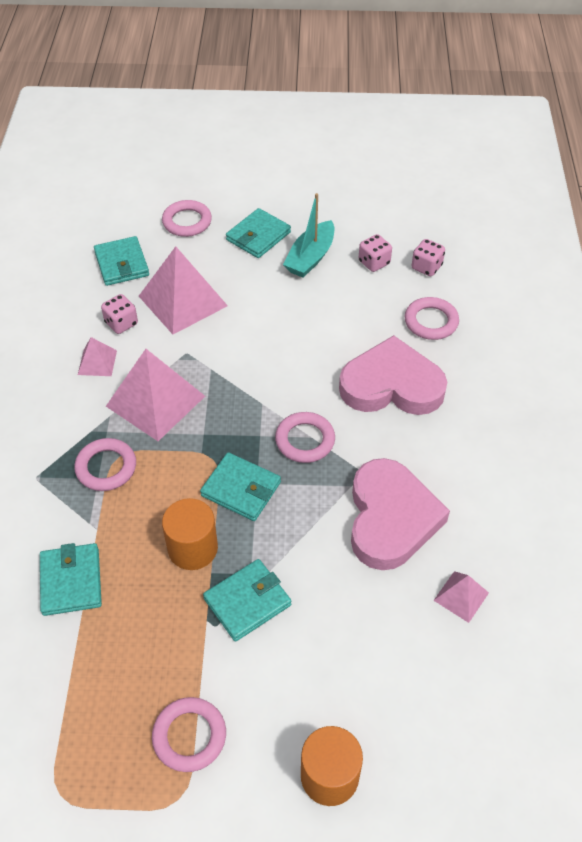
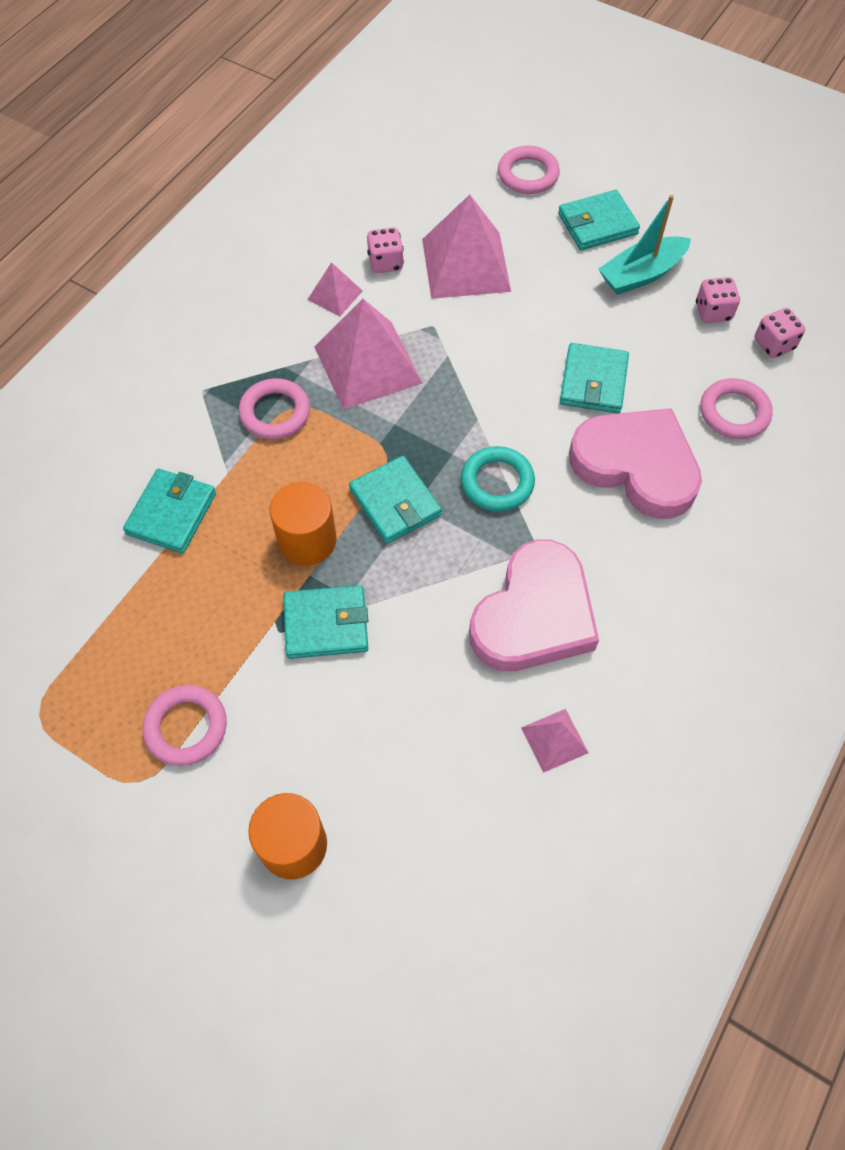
camera: 30 degrees right, 10 degrees up
turquoise wallet [94,236,149,286] -> turquoise wallet moved to [560,343,629,414]
pink ring [275,412,335,463] -> turquoise ring [461,446,535,512]

